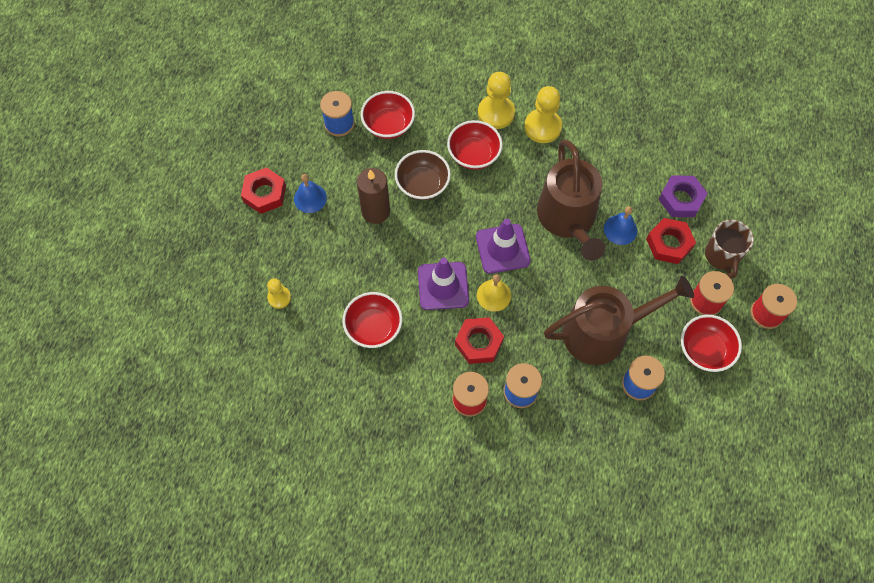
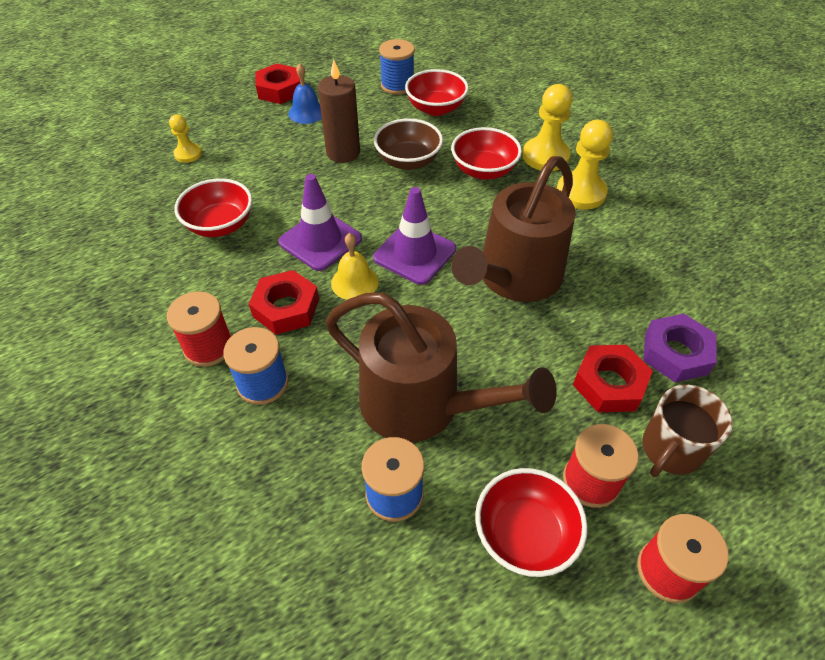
camera: 45 degrees right, 15 degrees down
blue bell [604,206,637,245] -> none

